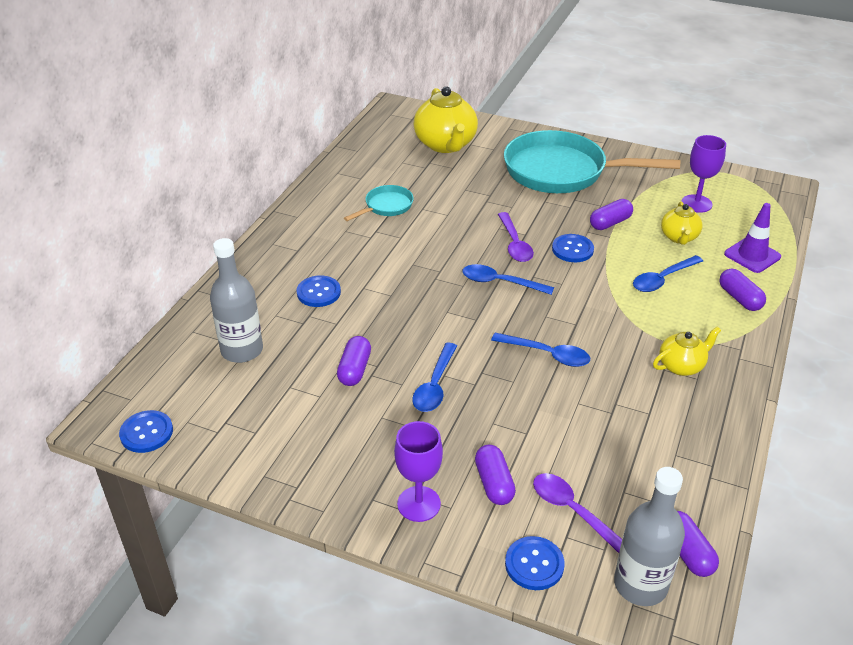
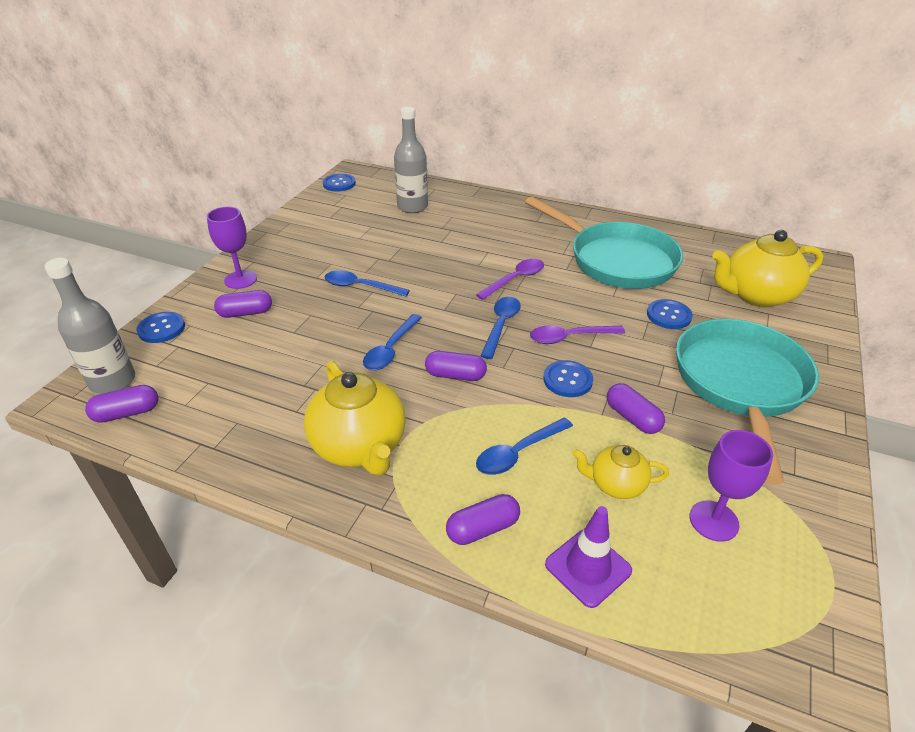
camera: 90 degrees right, 0 degrees up
blue button [297,275,341,307] -> blue button moved to [647,299,693,329]
purple capsule [337,336,371,386] -> purple capsule moved to [425,351,487,381]
turquoise pan [344,185,414,221] -> turquoise pan [525,196,683,289], size x2.20
purple spoon [533,473,622,553] -> purple spoon moved to [476,259,544,300]
blue spoon [633,255,703,292] -> blue spoon turned 90 degrees counterclockwise [476,417,573,475]
yellow teapot [653,326,721,376] -> yellow teapot [304,361,406,476], size x1.82

